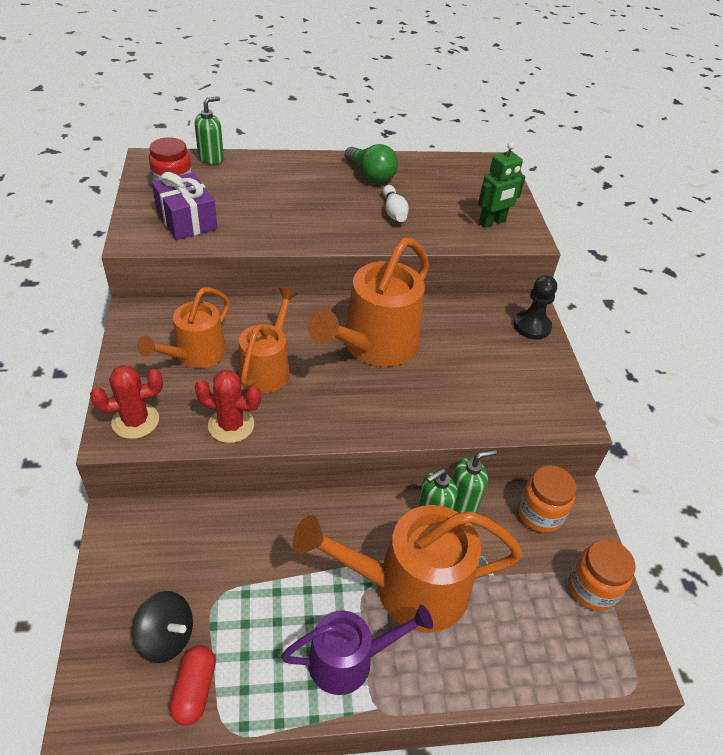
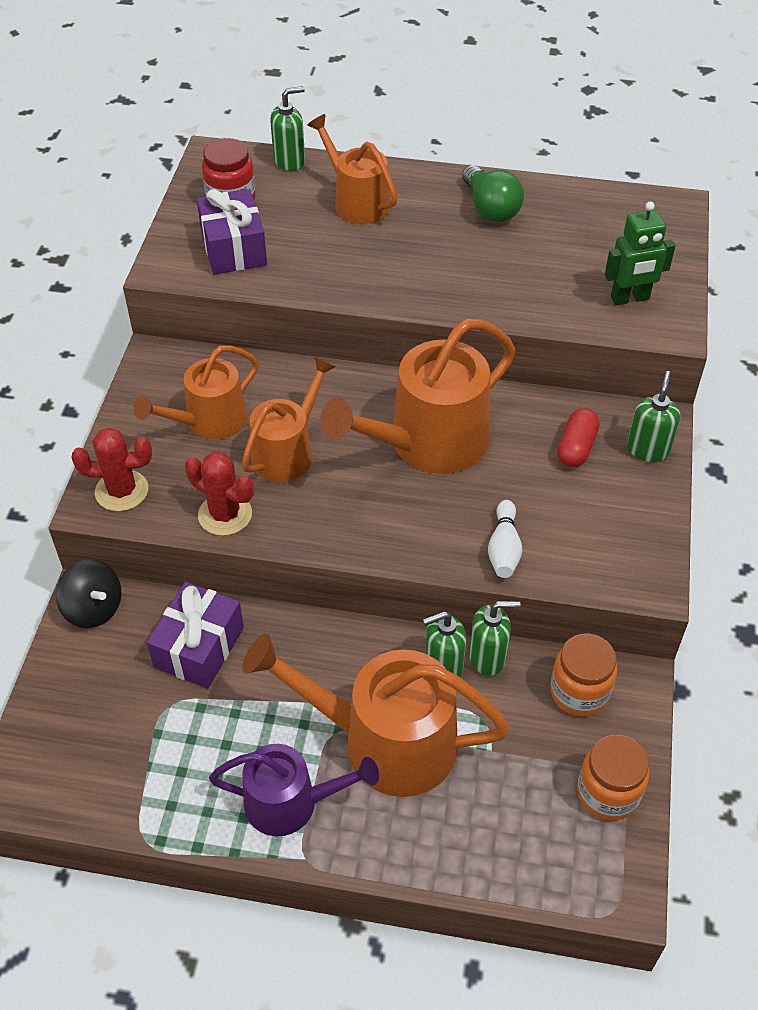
camera: 20 degrees right, 5 degrees up
black spinning top [132,591,193,663] -> black spinning top moved to [56,560,122,628]
red capsule [170,645,216,726] -> red capsule moved to [557,408,600,467]
white bowling pin [383,185,409,222] -> white bowling pin moved to [488,500,522,578]
black pawn [514,275,557,340] -> green soap dispenser [627,371,680,462]
none -> purple gift [147,582,244,689]
none -> orange watering can [307,114,398,224]

